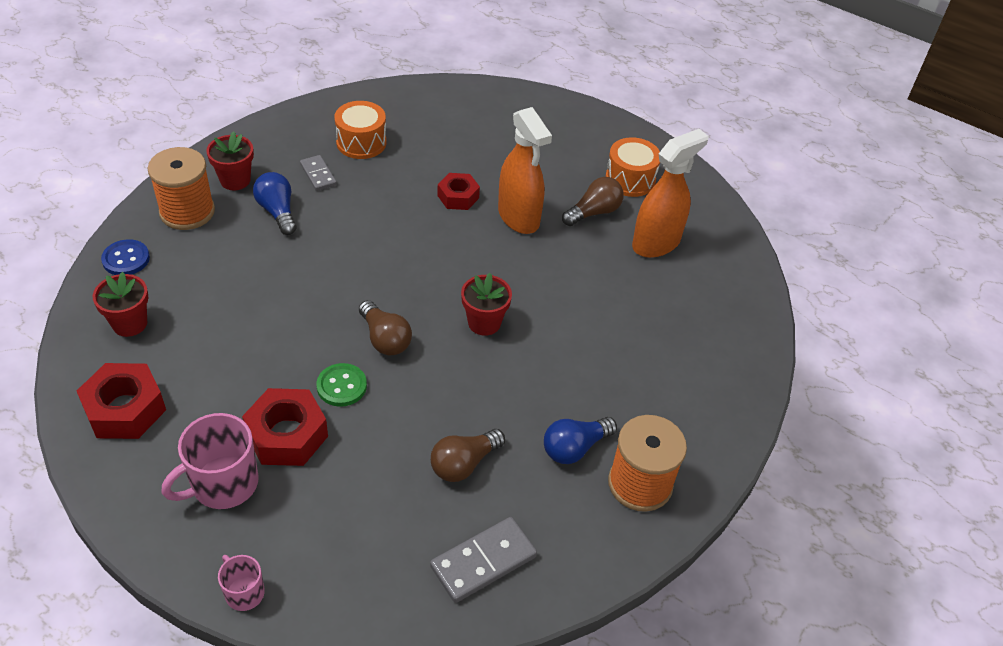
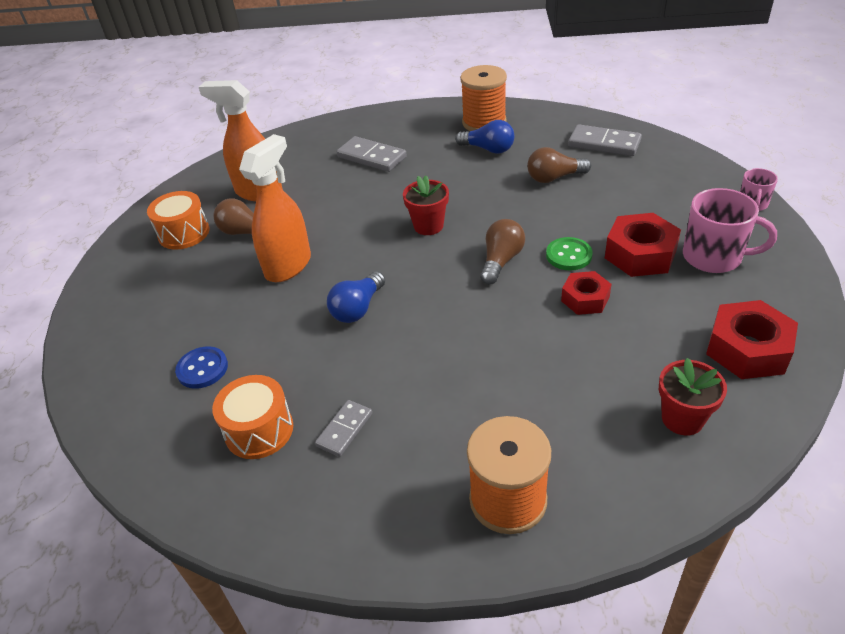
camera: 115 degrees left, 5 degrees down
blue button [101,239,150,275] -> blue button moved to [175,346,228,389]
red flower pot [206,131,254,190] -> none
blue light bulb [253,172,296,235] -> blue light bulb moved to [327,271,385,323]
brown light bulb [431,429,505,482] -> brown light bulb turned 150 degrees clockwise [527,147,591,183]
red nut [437,173,480,210] -> red nut moved to [561,271,611,315]
none -> grey domino [337,136,407,172]

